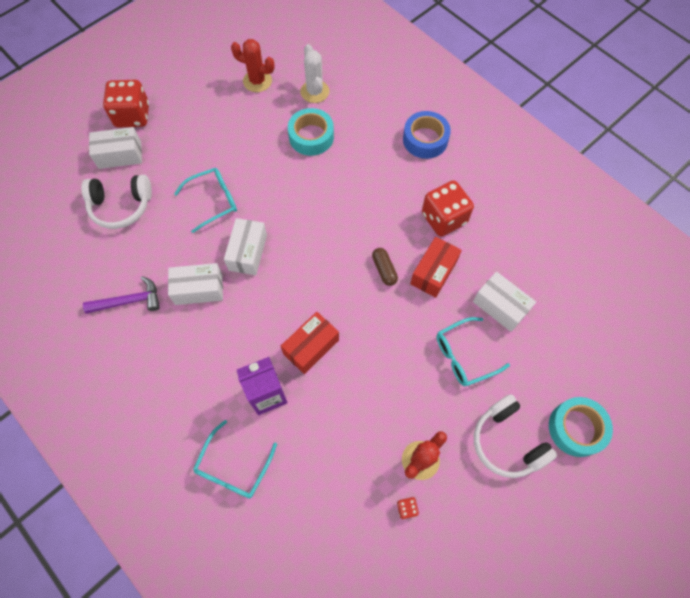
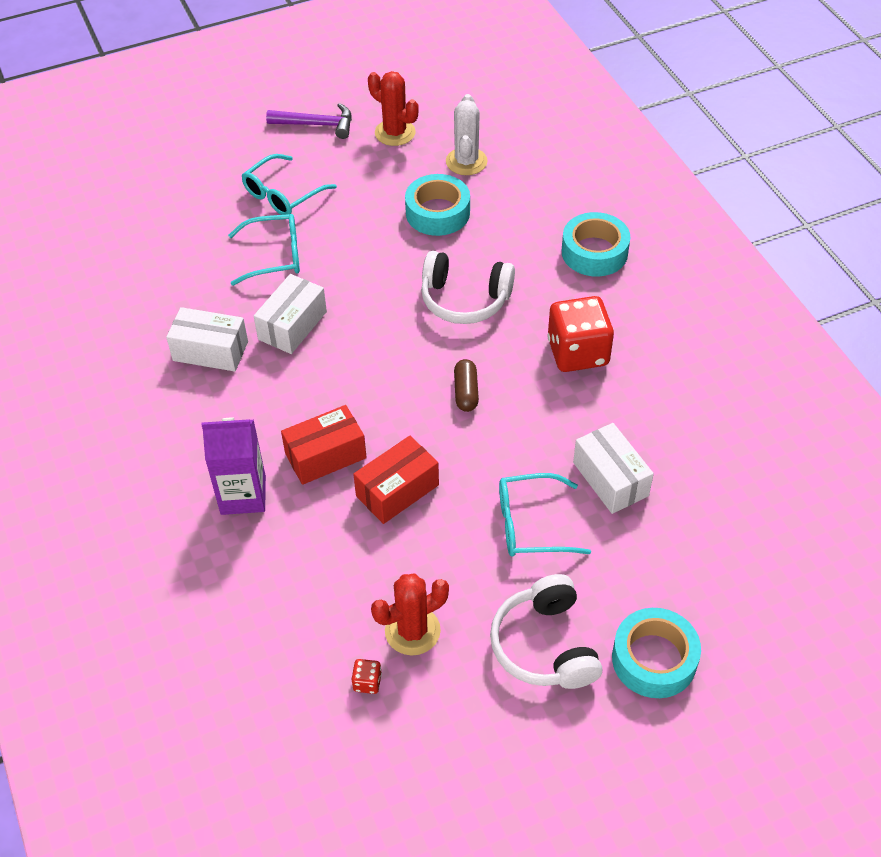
camera: 20 degrees right, 15 degrees down
white headphones [82,175,152,229] -> white headphones moved to [421,251,515,324]
purple hammer [83,276,160,314] -> purple hammer moved to [266,103,352,139]
white box [89,127,142,169] -> none
red dice [103,80,149,128] -> none
turquoise glasses [193,420,277,499] -> turquoise glasses moved to [242,154,337,215]
blue tape [403,111,451,159] -> turquoise tape [562,212,630,276]
red box [410,237,462,298] -> red box moved to [353,436,439,524]

